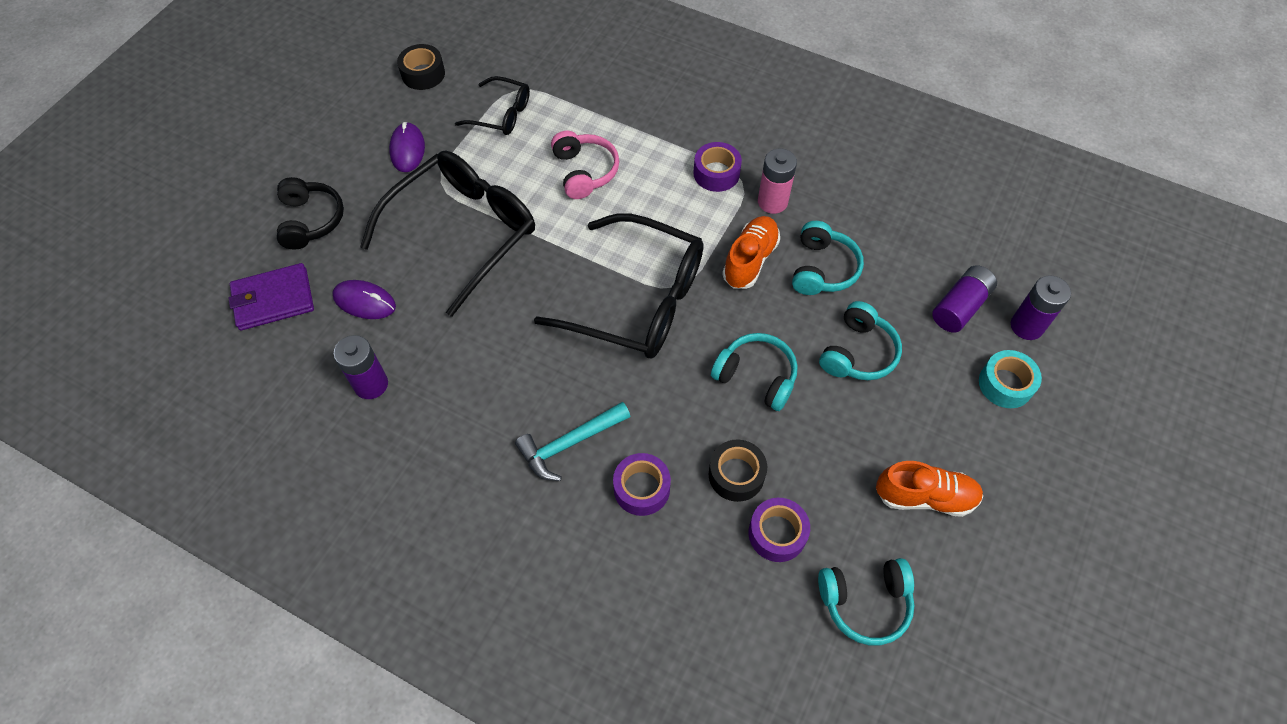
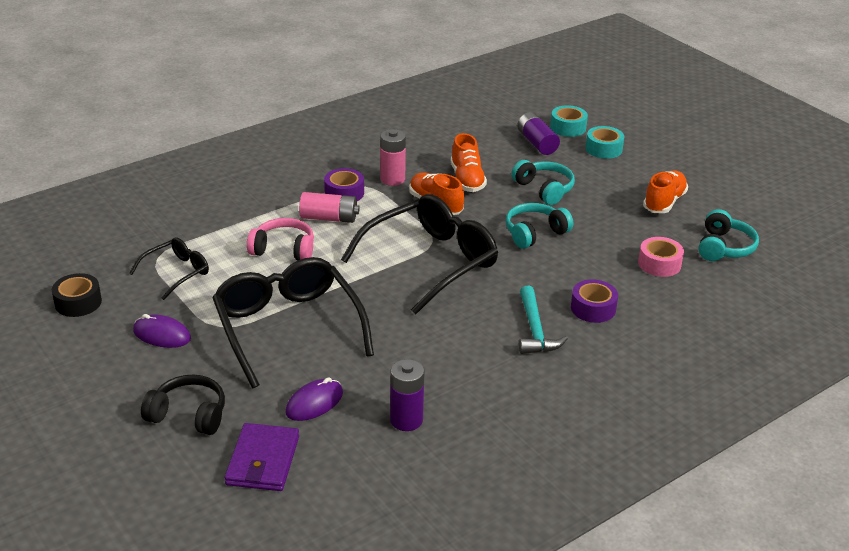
camera: 65 degrees left, 25 degrees down
black tape [709,440,767,502] -> none
purple tape [749,498,810,562] -> pink tape [638,237,684,277]
turquoise headphones [792,221,864,295] -> orange shoe [451,133,487,192]
purple battery [1011,275,1071,340] -> turquoise tape [550,105,588,137]
none -> pink battery [299,192,359,223]

